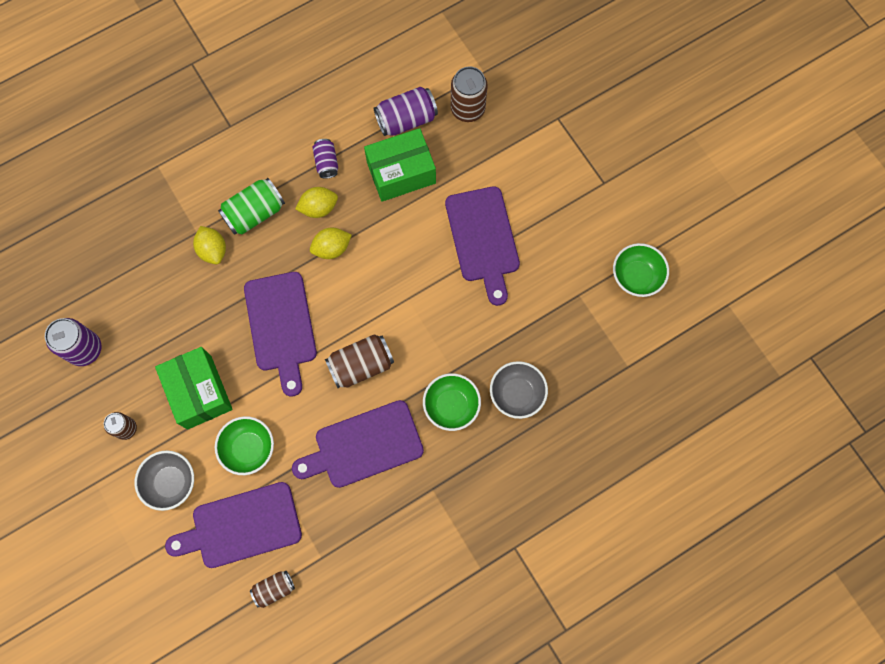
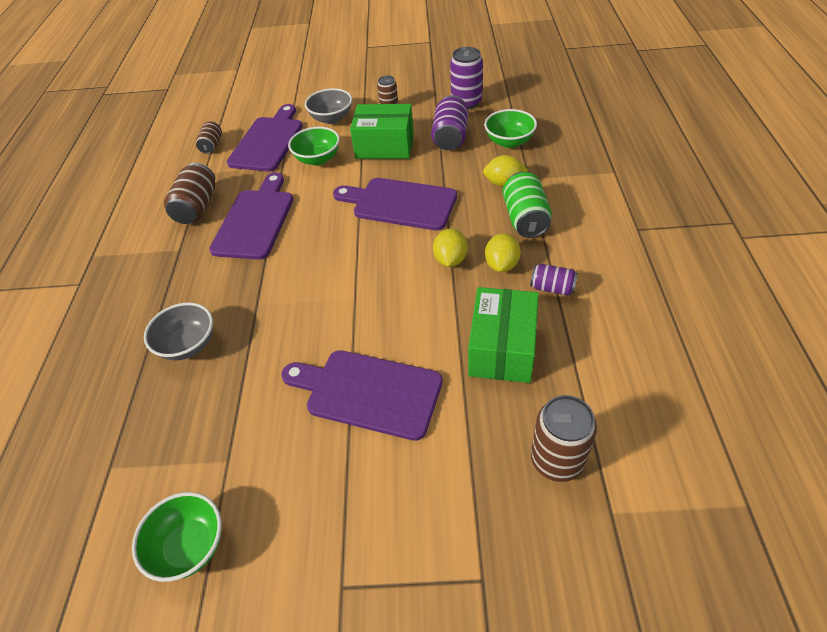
camera: 125 degrees right, 25 degrees down
brown can [325,334,394,388] -> brown can moved to [164,163,215,224]
purple can [374,87,438,136] -> purple can moved to [431,95,468,150]
green bowl [423,373,481,431] -> green bowl moved to [484,109,537,148]

